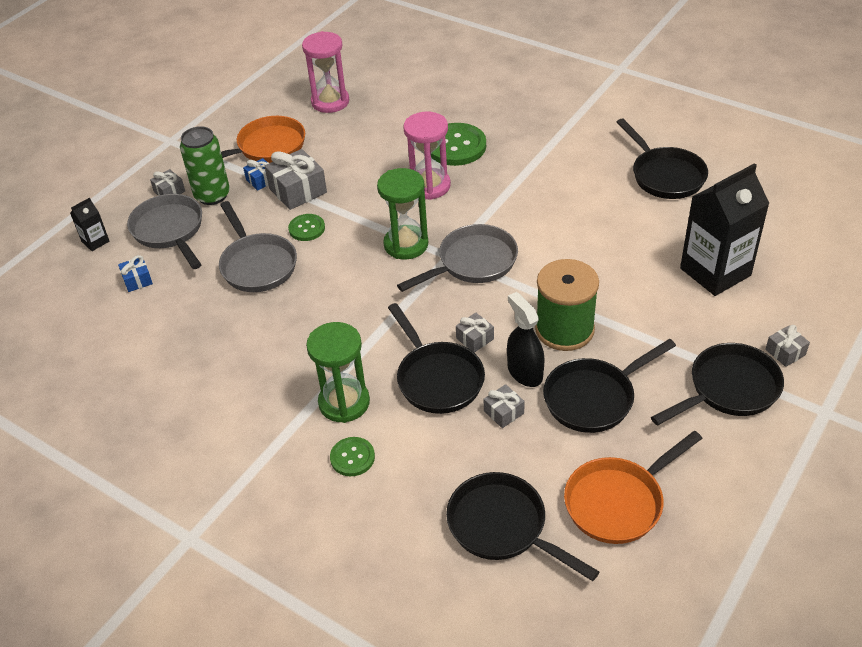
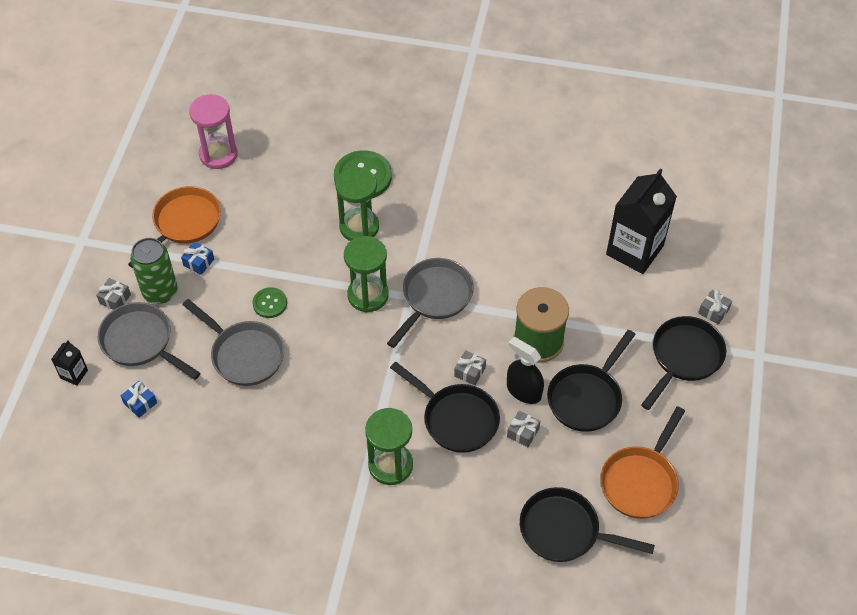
camera: 25 degrees left, 10 degrees up
grey gift [265,149,327,210] -> none
green button [330,437,375,476] -> none
pink hourglass [403,112,451,200] -> green hourglass [336,167,379,241]
black pan [617,118,708,199] -> none

